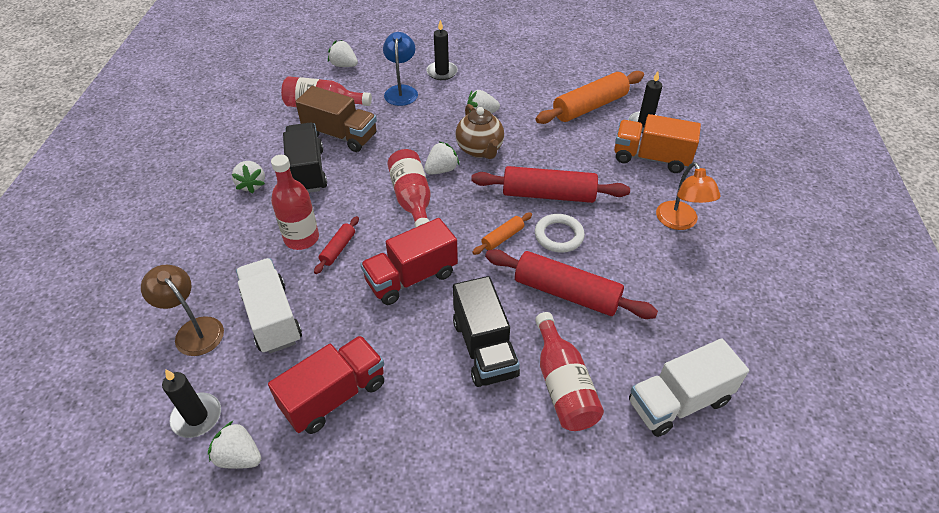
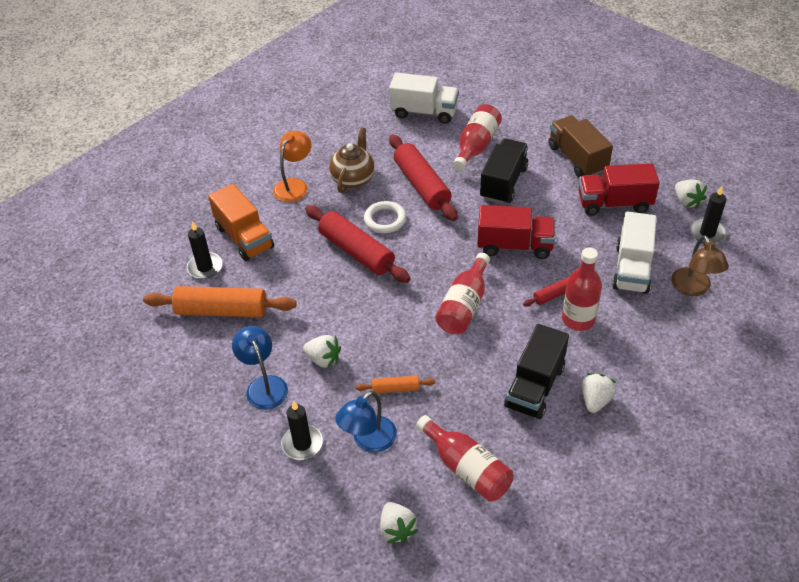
camera: 140 degrees left, 0 degrees up
brown truck [296,86,377,152] -> brown truck moved to [548,115,613,178]
white strawberry [424,142,459,175] -> none
brown teapot [456,104,504,159] -> brown teapot moved to [329,127,374,193]
orange rolling pin [472,212,532,255] -> orange rolling pin moved to [356,376,435,394]
none -> blue lamp [232,326,288,410]

